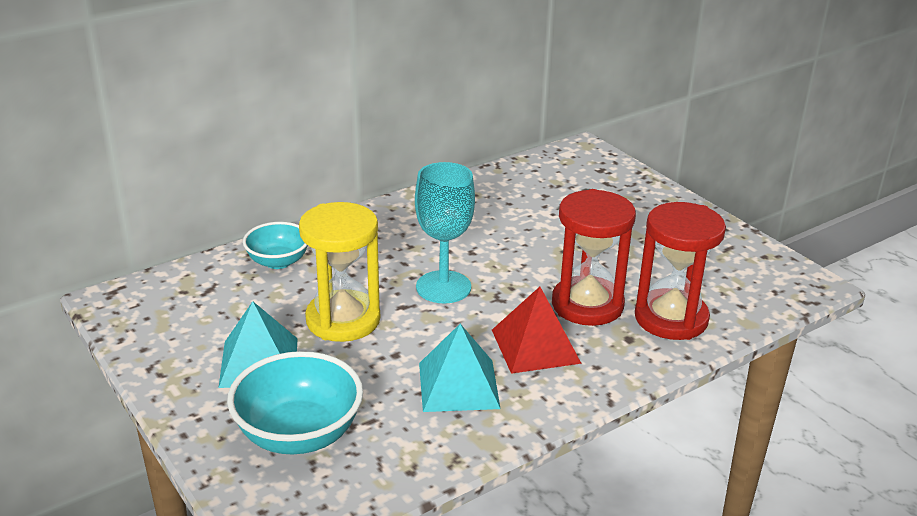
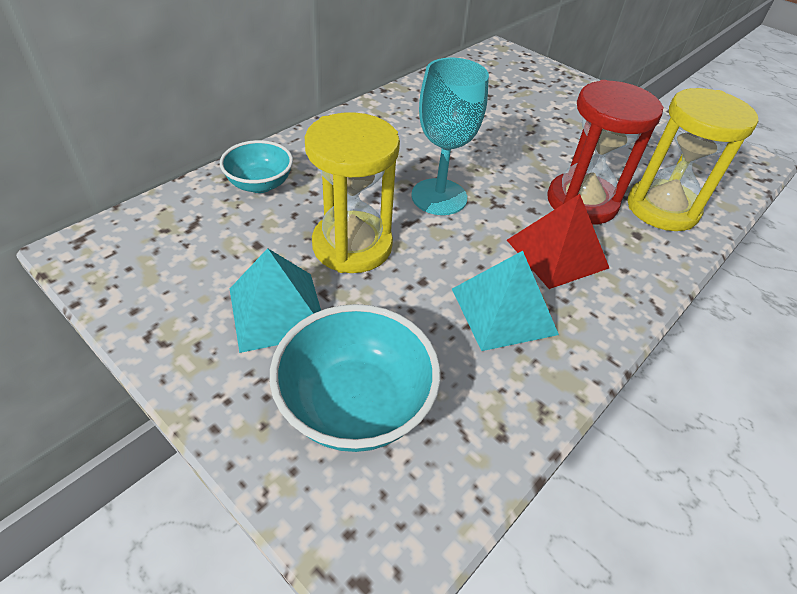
camera: 15 degrees left, 15 degrees up
red hourglass [635,202,726,340] -> yellow hourglass [628,88,758,231]

